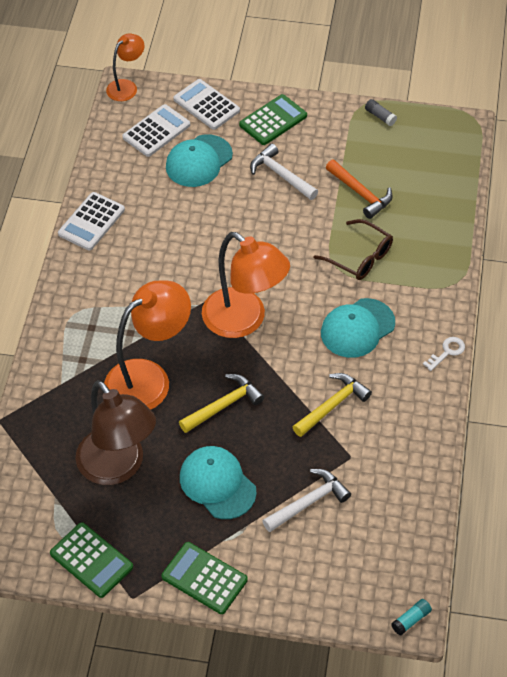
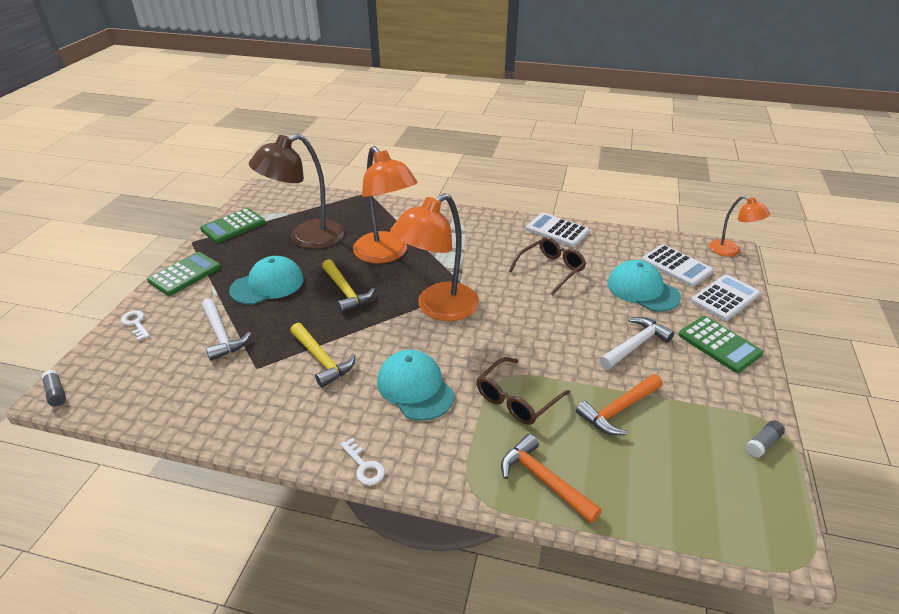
camera: 95 degrees right, 15 degrees down
turquoise glue stick [391,599,432,636] -> grey glue stick [41,370,66,406]
none -> white key [121,310,150,341]
none -> orange hammer [501,434,602,524]
none -> brown glasses [509,237,586,295]

